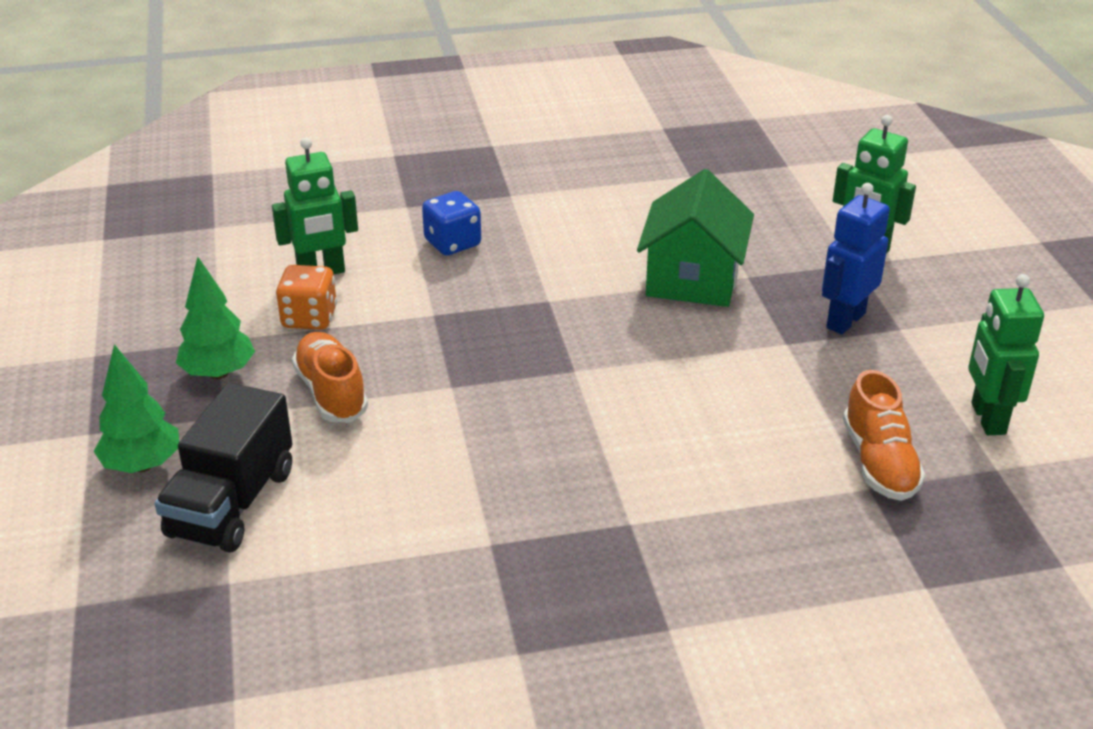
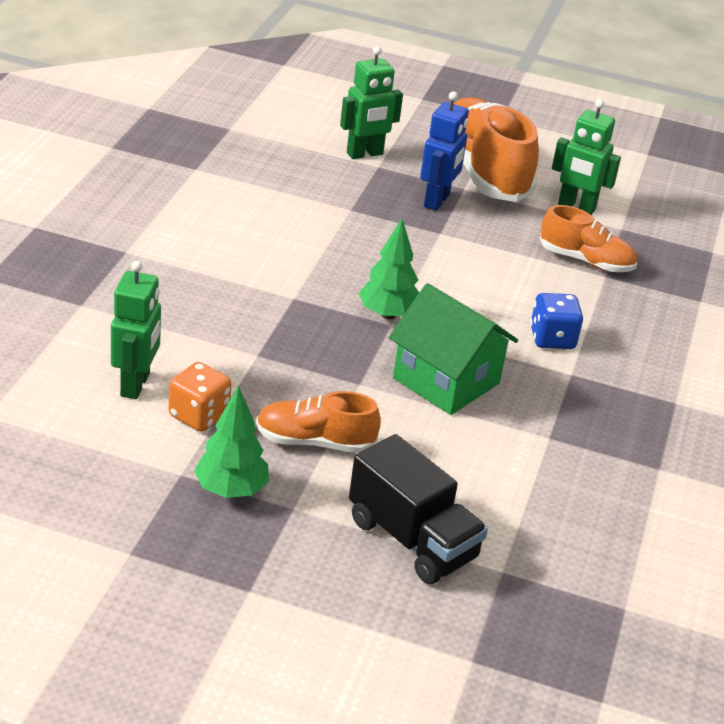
camera: 65 degrees left, 0 degrees up
green tree [94,344,179,473] -> green tree moved to [359,218,419,319]
blue dice [422,191,481,255] -> blue dice moved to [530,293,583,349]
green house [637,169,754,307] -> green house moved to [389,283,518,415]
blue robot [822,183,890,334] -> blue robot turned 135 degrees counterclockwise [420,91,469,211]
none -> orange shoe [454,98,539,202]

